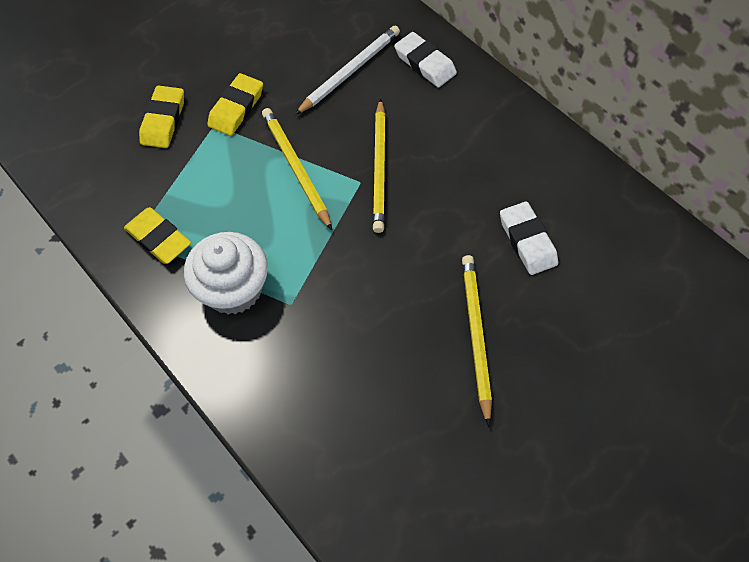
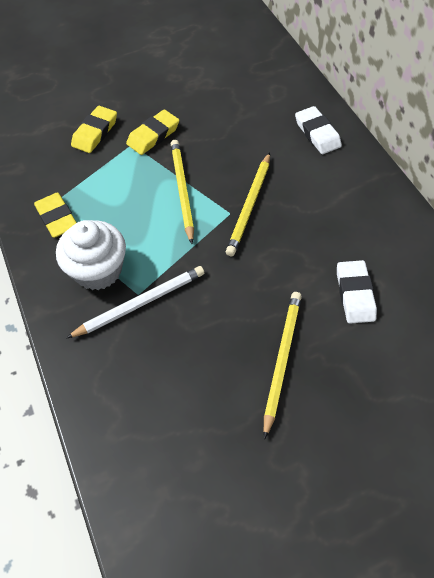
camera: 20 degrees right, 5 degrees down
white pencil [295,26,400,115] -> white pencil moved to [67,266,204,338]

